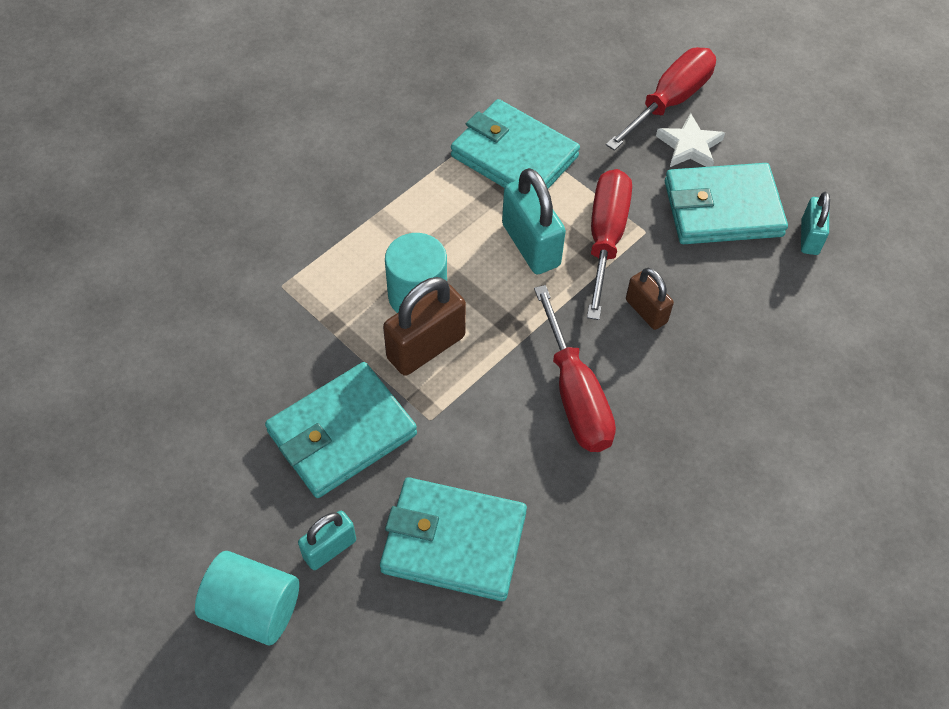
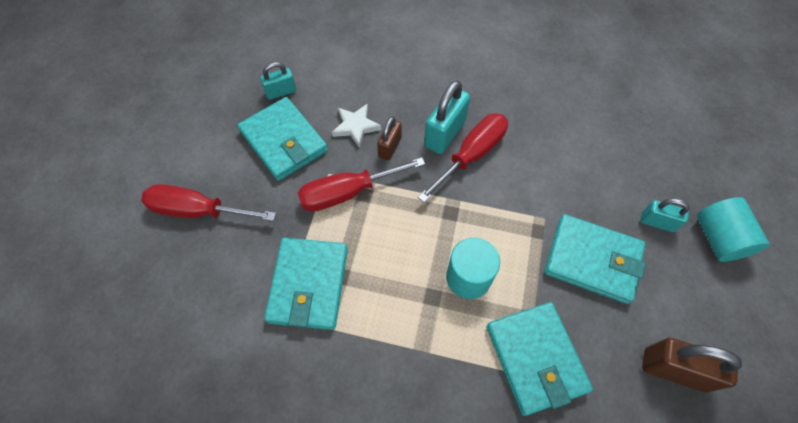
camera: 120 degrees left, 5 degrees up
turquoise wallet [380,477,527,601] -> turquoise wallet moved to [486,302,593,416]
brown padlock [383,277,466,376] -> brown padlock moved to [642,338,742,393]
turquoise padlock [502,168,566,274] -> turquoise padlock moved to [424,80,470,154]
white star [656,112,725,167] -> white star moved to [332,104,381,148]

